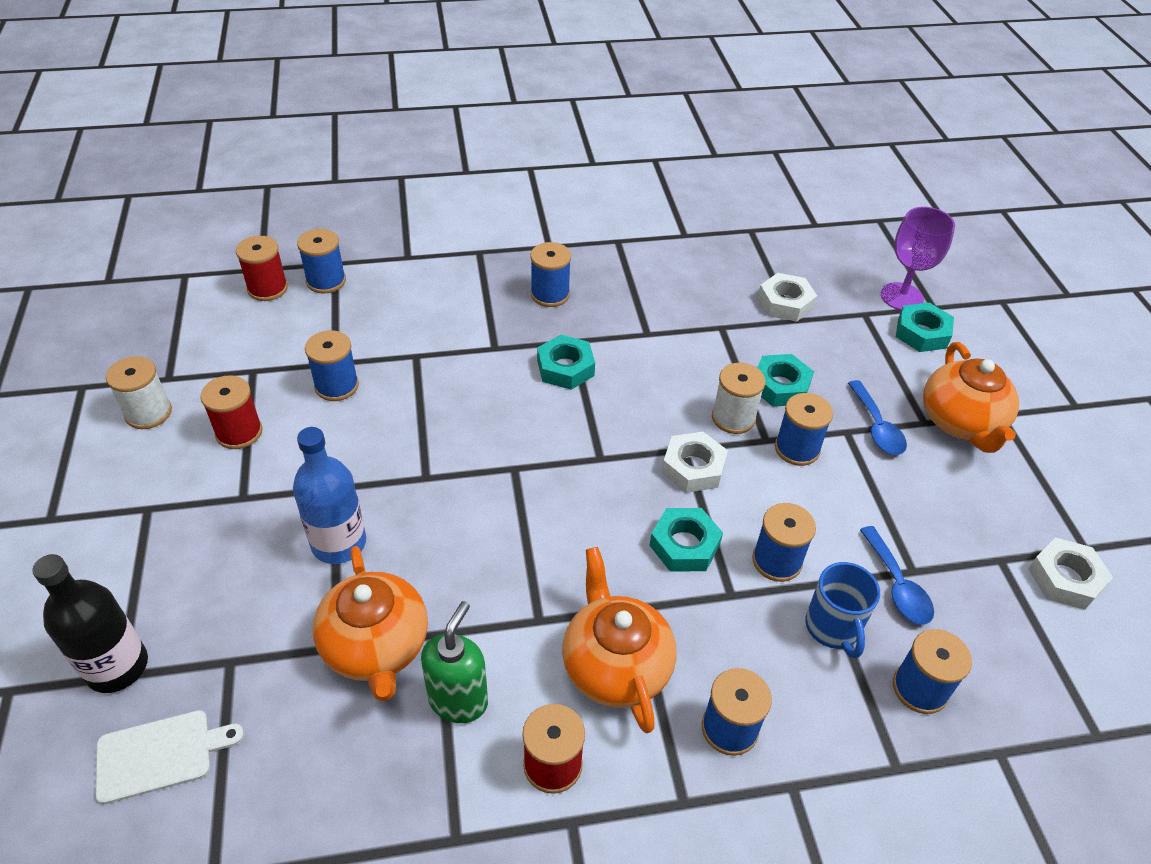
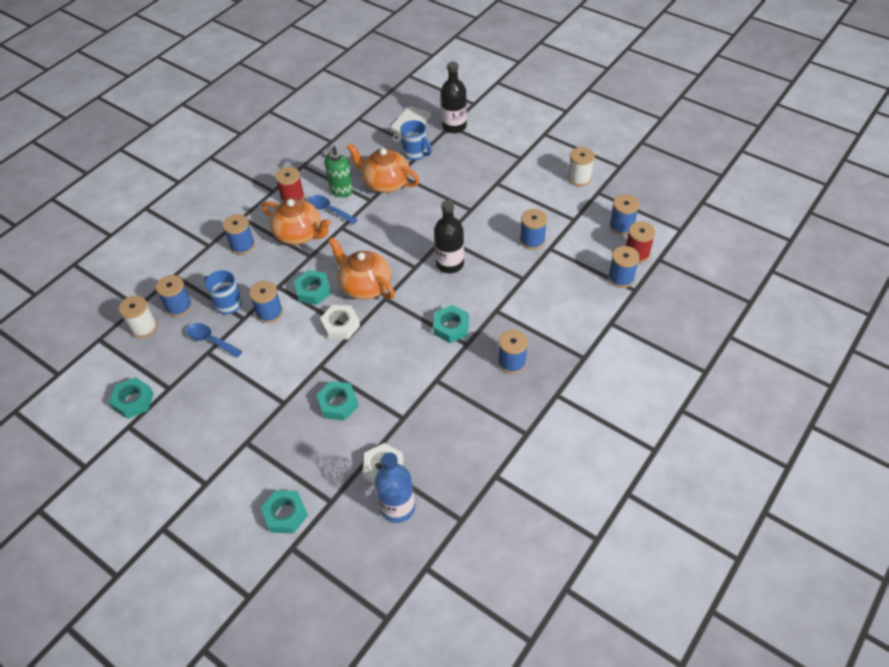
camera: 140 degrees right, 5 degrees up
red spool [200,375,262,449] -> none
blue bottle [293,427,366,564] -> blue bottle moved to [375,452,415,523]
green soap dispenser [421,601,488,723] -> green soap dispenser turned 60 degrees clockwise [322,145,353,197]
white spool [712,363,766,434] -> white spool moved to [119,296,157,338]
blue spool [775,393,833,466] -> blue spool moved to [609,194,639,235]
blue spoon [848,380,907,455] -> blue spoon moved to [308,195,358,224]
purple goblet [881,207,955,310] -> none
orange teapot [923,342,1019,453] -> orange teapot moved to [329,237,395,300]
white nut [1028,537,1113,610] -> turquoise nut [109,377,154,419]
none -> blue mug [400,120,432,160]
none -> black bottle [434,200,464,273]

